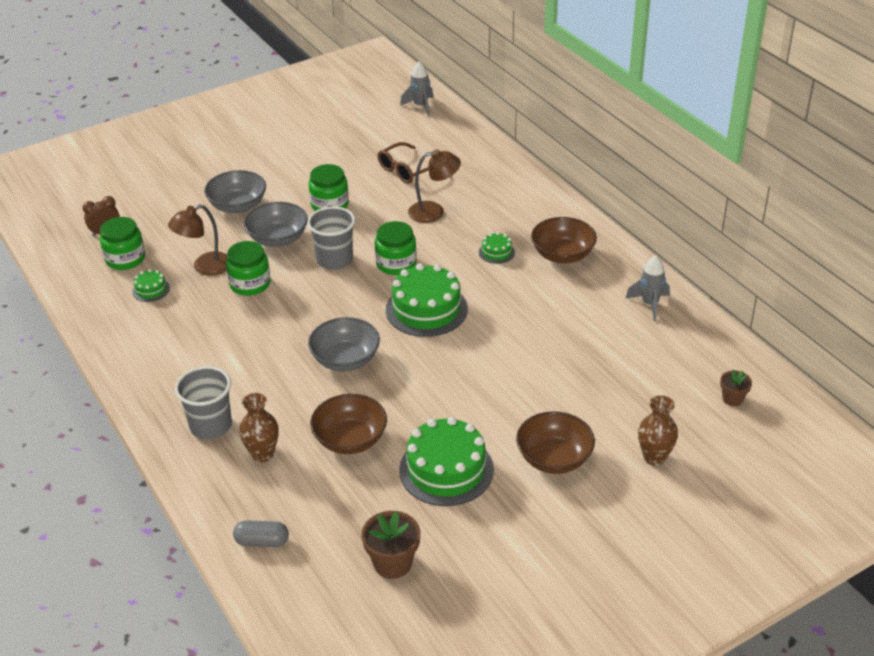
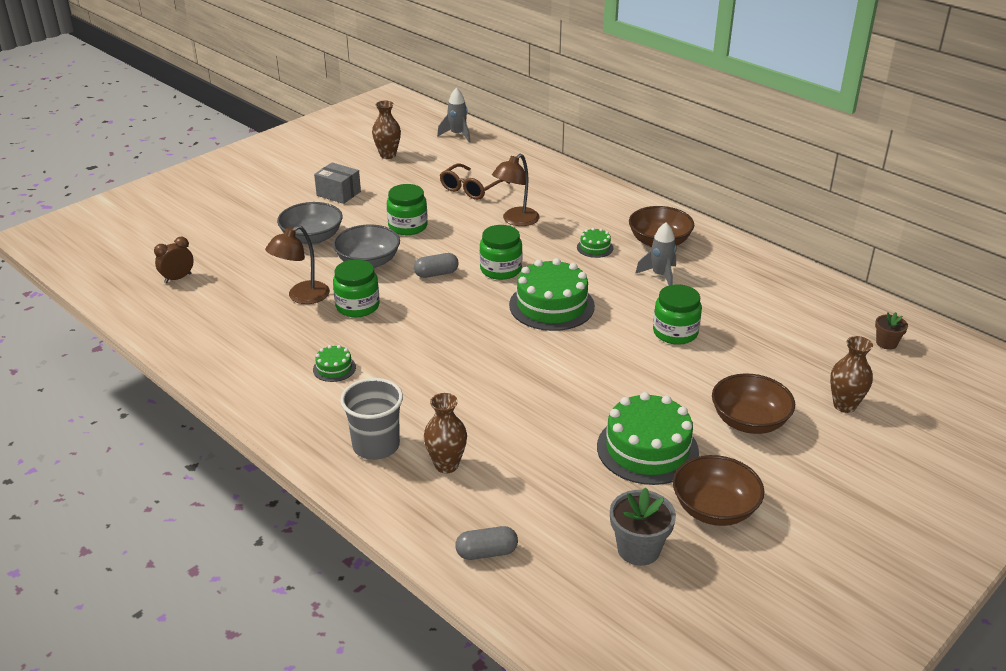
camera: 15 degrees left, 5 degrees down
green jar [100,217,145,270] -> green jar moved to [653,284,702,345]
green cake [132,269,170,302] -> green cake moved to [313,345,356,382]
grey cup [307,206,355,270] -> grey capsule [414,253,459,278]
grey bowl [308,317,380,371] -> none
brown bowl [310,394,387,454] -> brown bowl moved to [673,455,764,526]
brown flower pot [361,511,420,579] -> grey flower pot [610,487,676,566]
brown lamp [408,149,461,223] -> brown lamp turned 150 degrees clockwise [492,154,539,226]
grey rocket [626,255,670,321] -> grey rocket moved to [635,222,677,285]
none -> grey box [314,162,361,204]
none -> brown vase [372,101,401,159]

